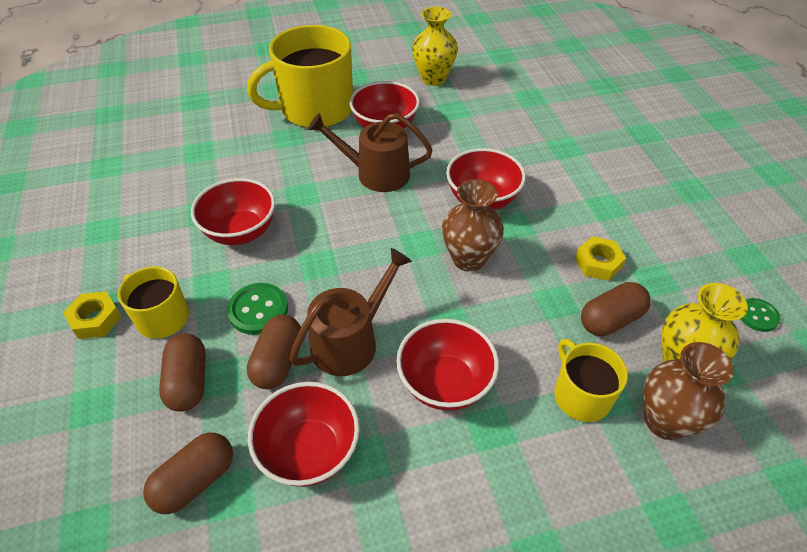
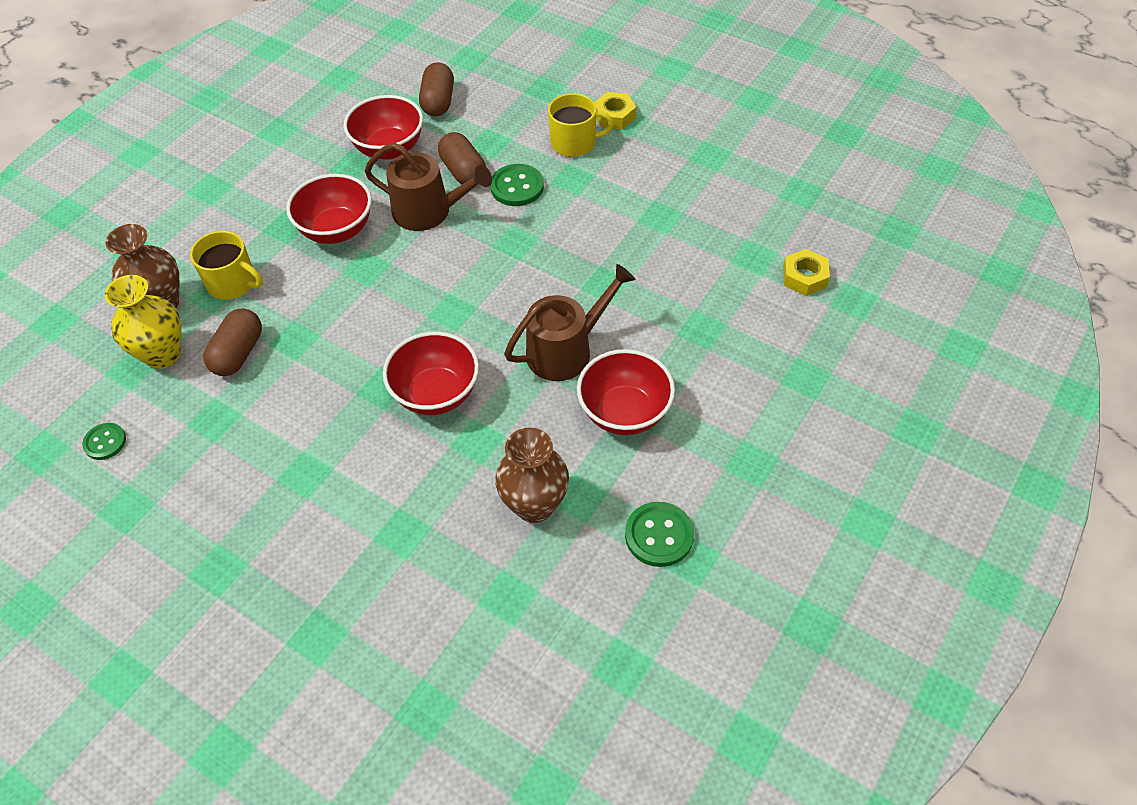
camera: 140 degrees right, 5 degrees up
brown capsule [159,333,206,412] -> none
red bowl [191,178,275,245] -> none
yellow mug [247,25,353,128] -> none
brown watering can [289,248,412,376] -> brown watering can turned 75 degrees counterclockwise [364,143,492,231]
yellow vase [412,7,458,86] -> green button [625,502,694,567]
brown vase [442,179,504,272] -> brown vase moved to [495,428,569,523]
yellow nut [575,236,626,281] -> yellow nut moved to [783,249,830,296]

